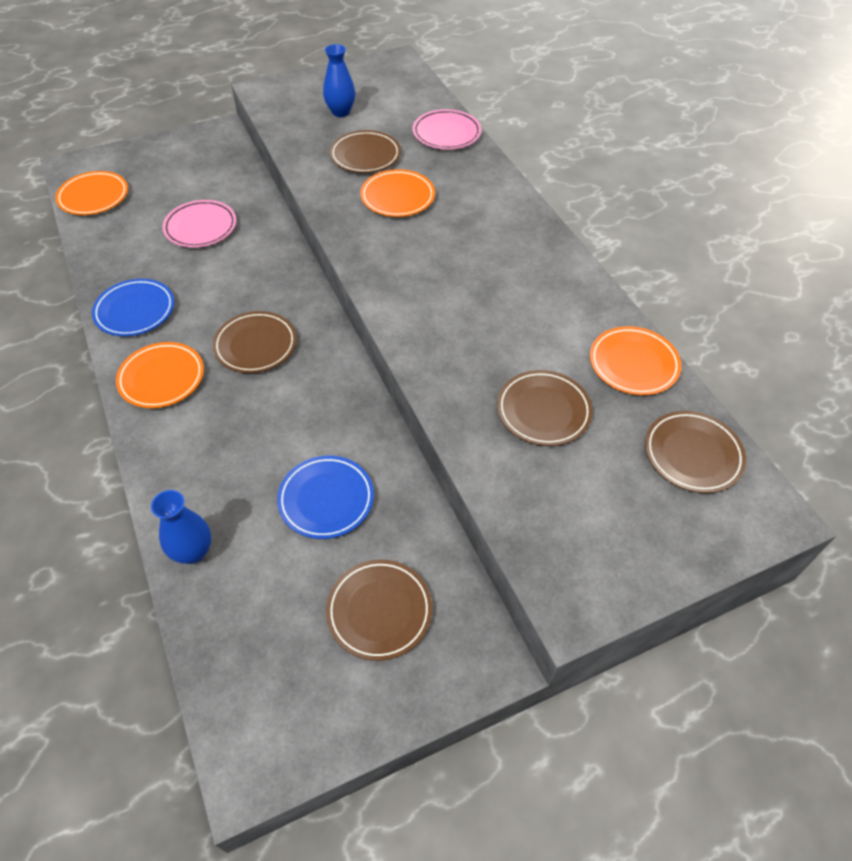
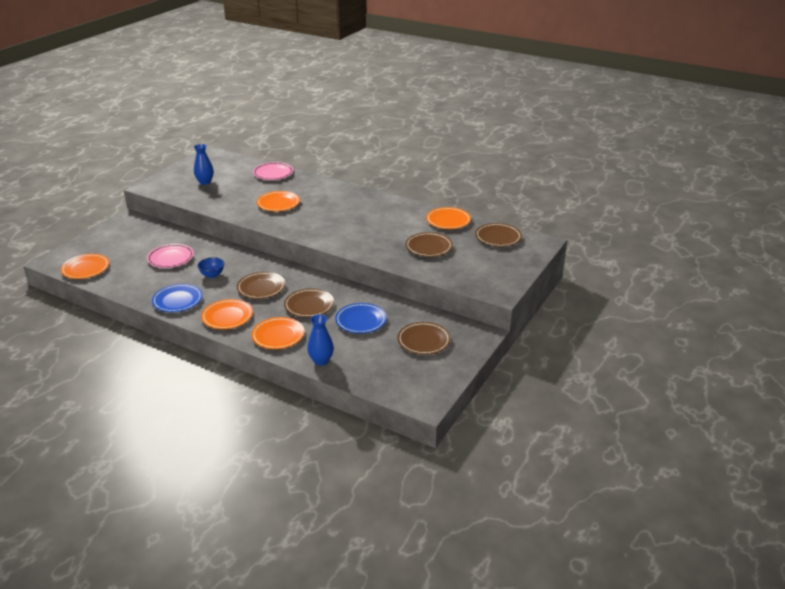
camera: 35 degrees left, 20 degrees down
brown plate [330,130,401,173] -> brown plate moved to [284,288,334,317]
none -> blue bowl [197,257,224,278]
none -> orange plate [251,317,304,349]

